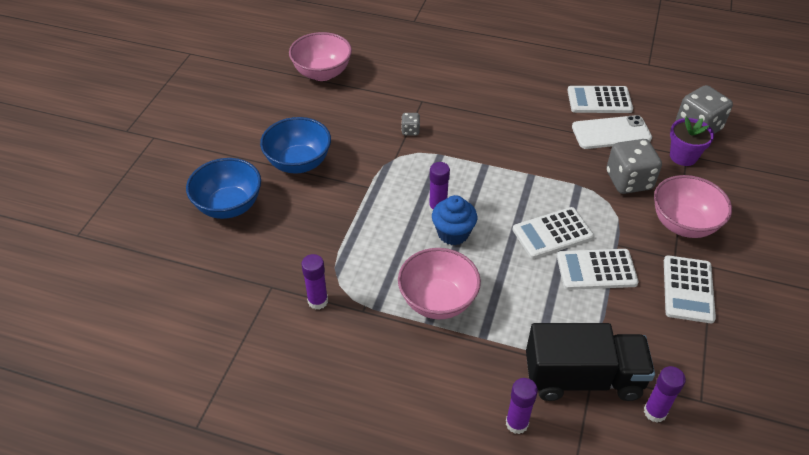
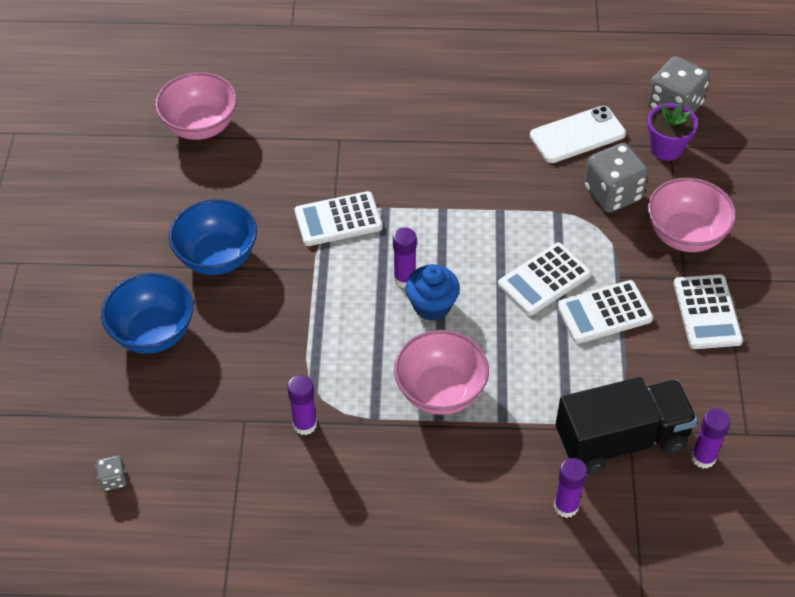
camera: 15 degrees left, 5 degrees up
grey dice [401,113,420,136] -> grey dice moved to [96,455,127,491]
white calculator [567,86,633,113] -> white calculator moved to [294,191,383,246]

